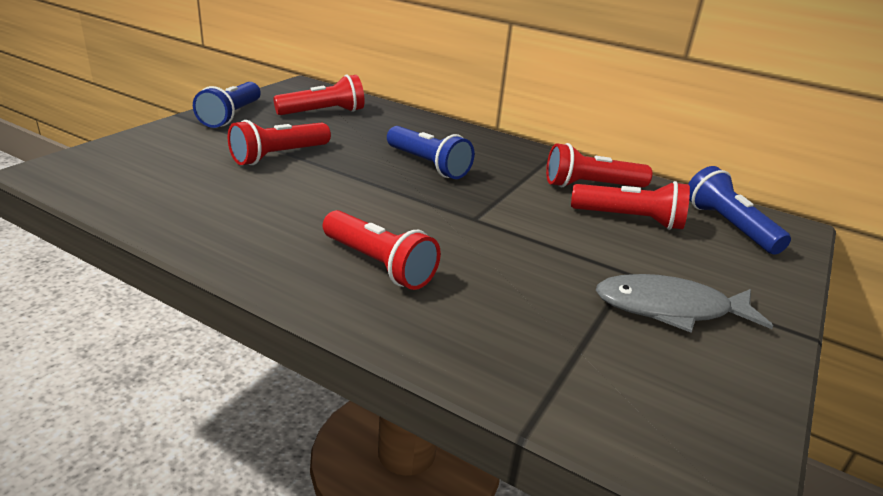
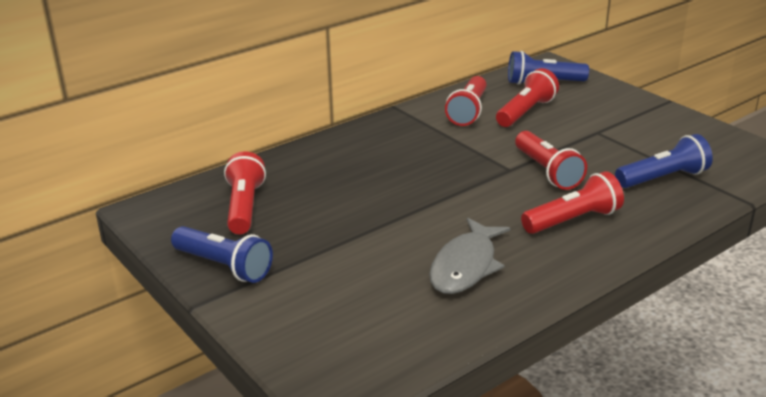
camera: 65 degrees left, 0 degrees up
red flashlight [228,120,331,165] -> red flashlight moved to [515,131,587,190]
blue flashlight [387,126,475,179] -> blue flashlight moved to [615,134,713,188]
grey fish [596,274,773,333] -> grey fish moved to [429,218,511,294]

